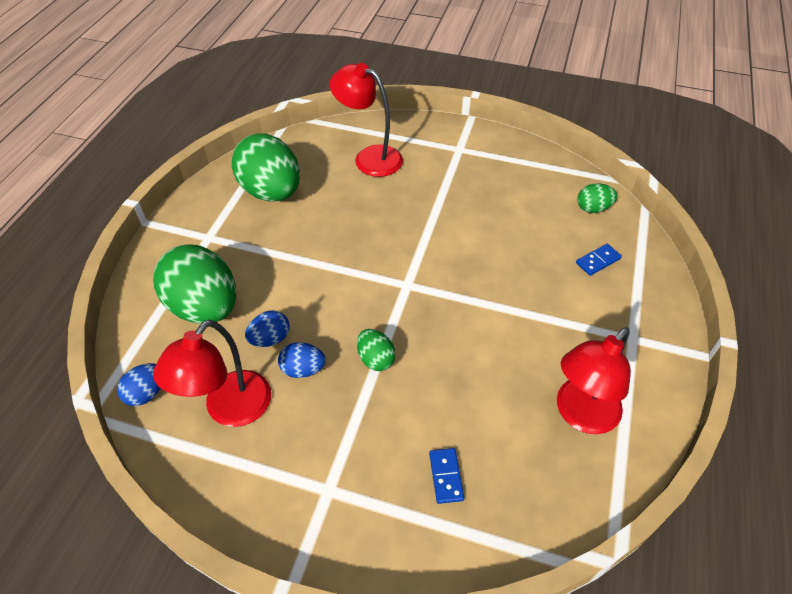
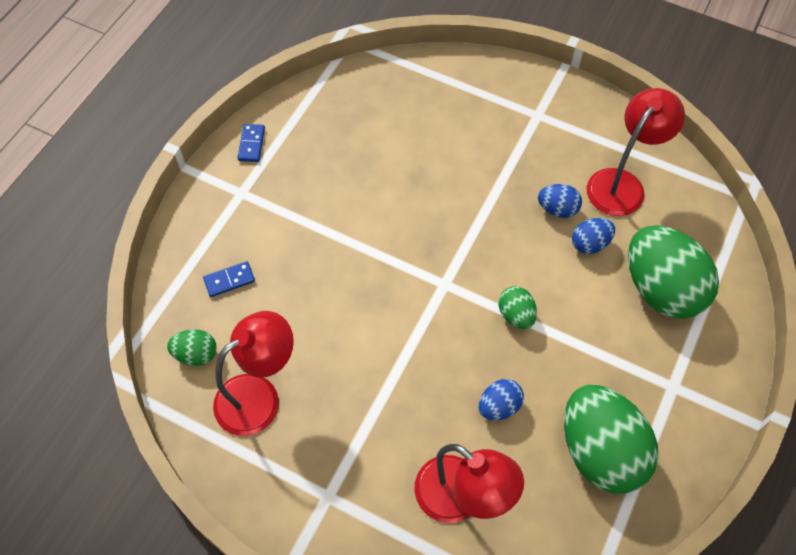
camera: 170 degrees left, 10 degrees up
blue egg [117,363,161,406] -> blue egg moved to [479,379,524,420]
green egg [357,329,396,371] -> green egg moved to [499,286,537,329]
blue domino [429,448,464,504] -> blue domino moved to [237,124,265,162]
red lamp [557,327,631,434] -> red lamp moved to [213,311,294,436]

